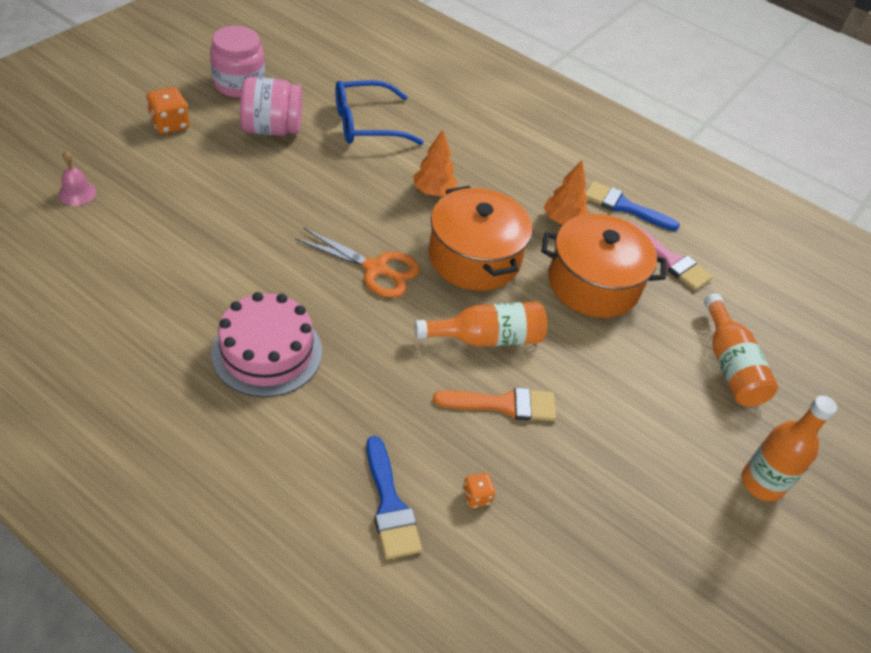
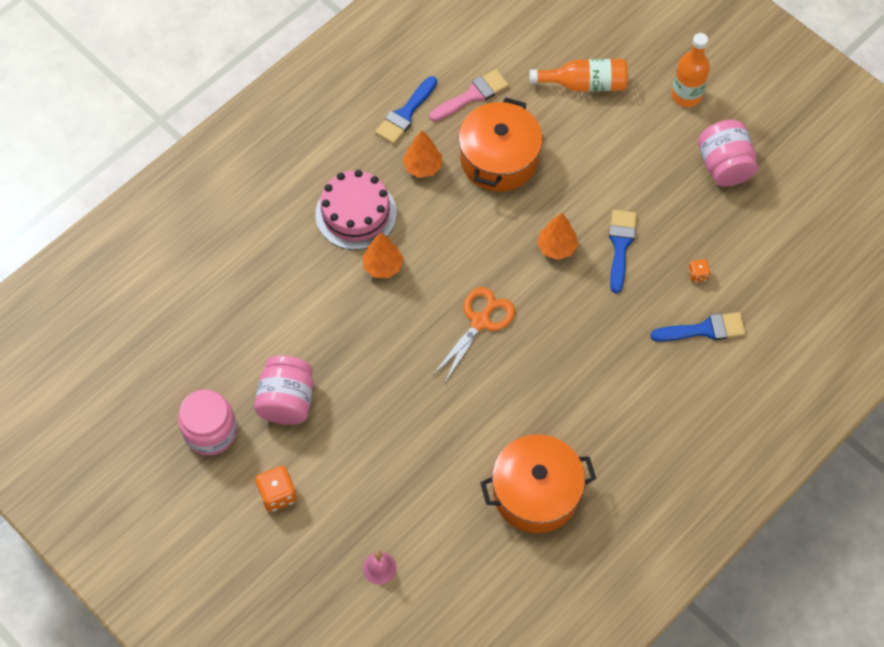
camera: 75 degrees left, 15 degrees up
pink cake [211,292,322,397] -> pink cake moved to [315,170,397,250]
blue glasses [335,80,424,145] -> none
orange bottle [414,302,547,347] -> orange tree [537,213,578,260]
orange pot [429,186,532,291] -> orange pot moved to [480,434,596,533]
orange brush [433,387,556,421] -> blue brush [609,210,637,293]
none -> pink jar [698,120,758,187]

